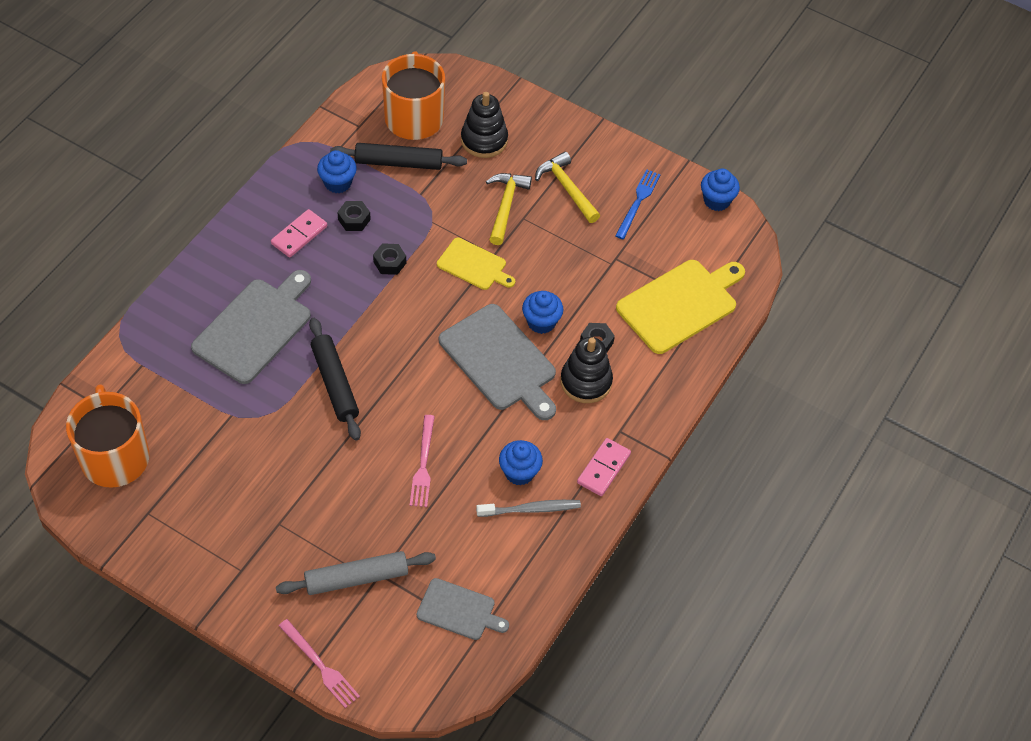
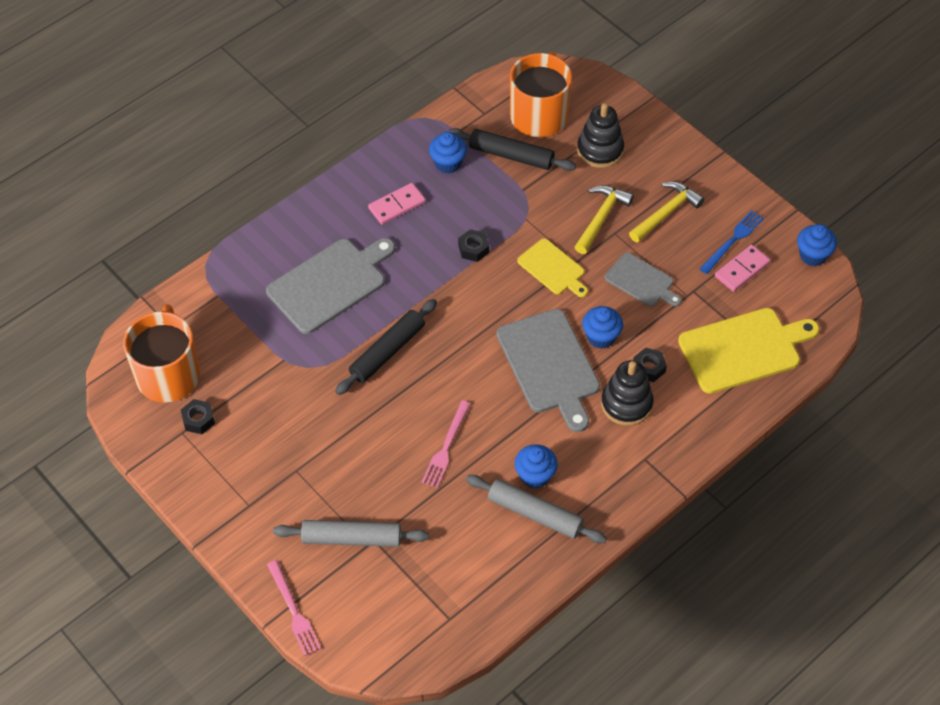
camera: 20 degrees right, 0 degrees up
black rolling pin [309,318,361,441] -> black rolling pin turned 45 degrees clockwise [335,299,437,395]
black nut [337,201,371,231] -> black nut moved to [181,399,215,434]
grey cutting board [417,578,509,640] -> grey cutting board moved to [605,252,682,307]
grey toothbrush [476,500,581,517] -> grey rolling pin [466,475,607,543]
yellow hammer [535,152,600,223] -> yellow hammer turned 60 degrees clockwise [629,182,705,243]
pink domino [577,438,631,496] -> pink domino moved to [715,245,771,292]

